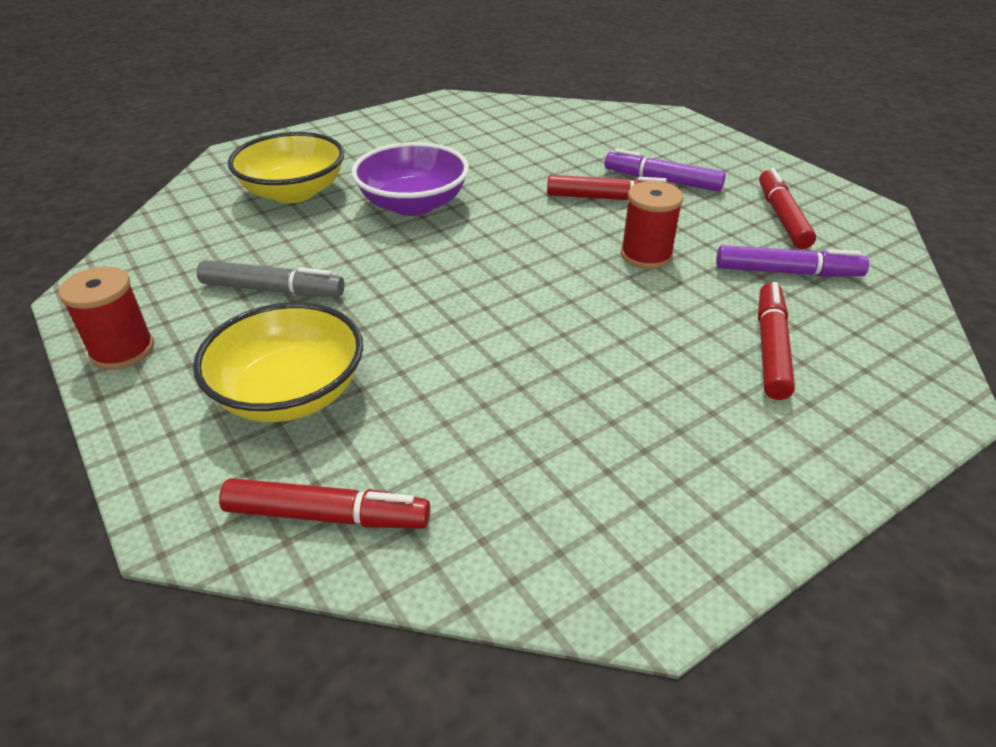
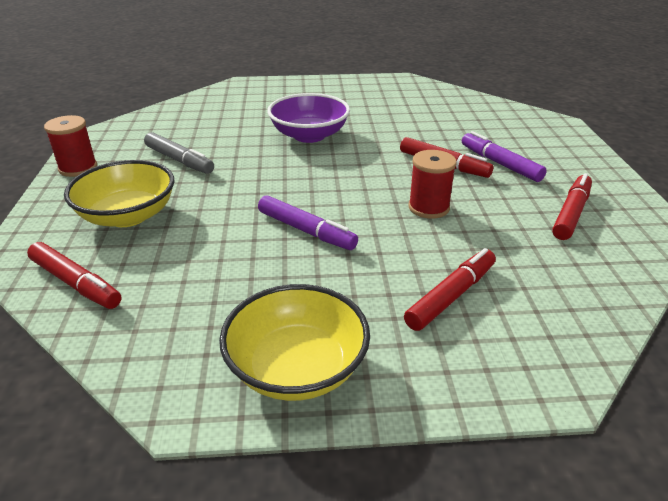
camera: 30 degrees right, 5 degrees down
yellow bowl [228,132,344,203] -> yellow bowl moved to [219,284,370,401]
purple marker [716,245,869,277] -> purple marker moved to [258,195,358,250]

